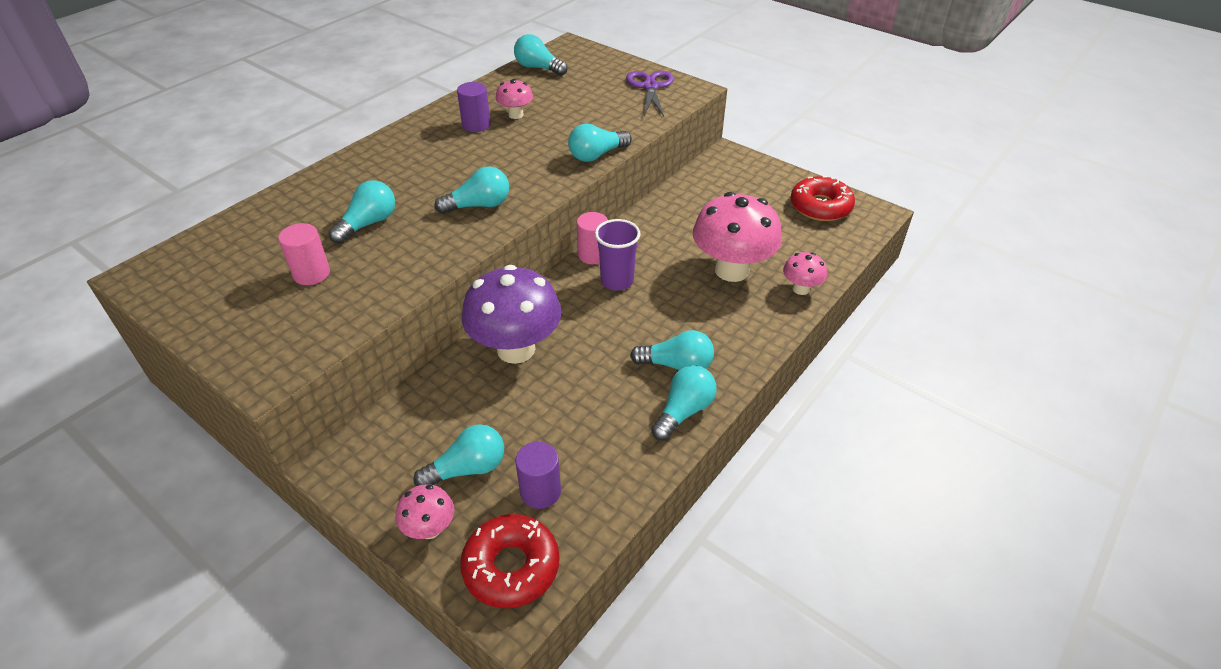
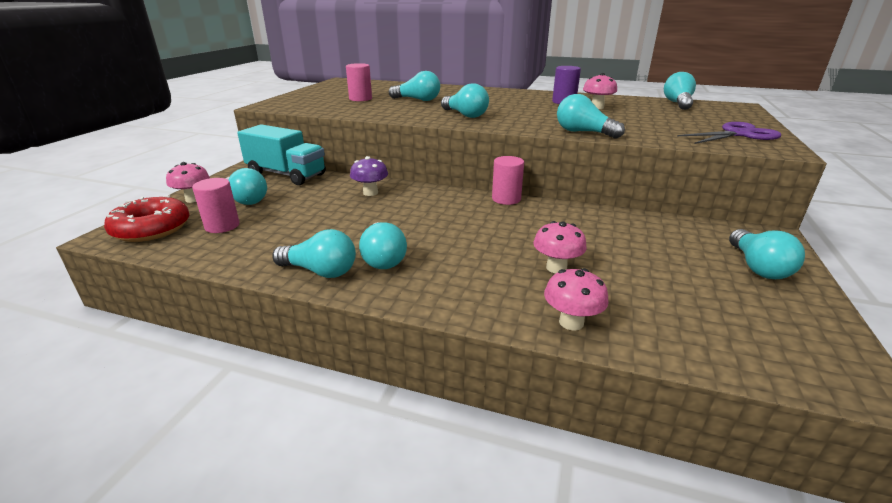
camera: 70 degrees right, 15 degrees down
purple mushroom [462,265,561,364] -> purple mushroom [350,156,388,196], size x0.48
purple cylinder [515,441,561,509] -> pink cylinder [192,178,240,233]
purple cup [595,219,640,291] -> none
pink mushroom [693,192,782,282] -> pink mushroom [533,221,587,273], size x0.48
red donut [791,176,855,221] -> none
none -> turquoise truck [237,124,326,185]
none -> turquoise light bulb [729,229,805,279]

